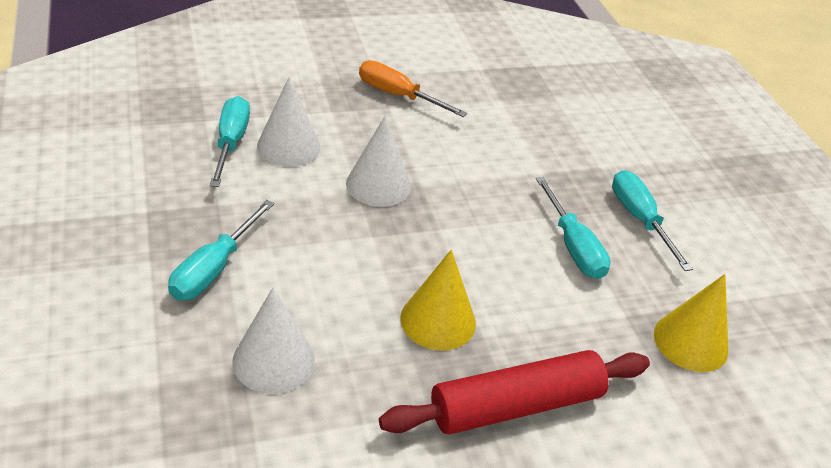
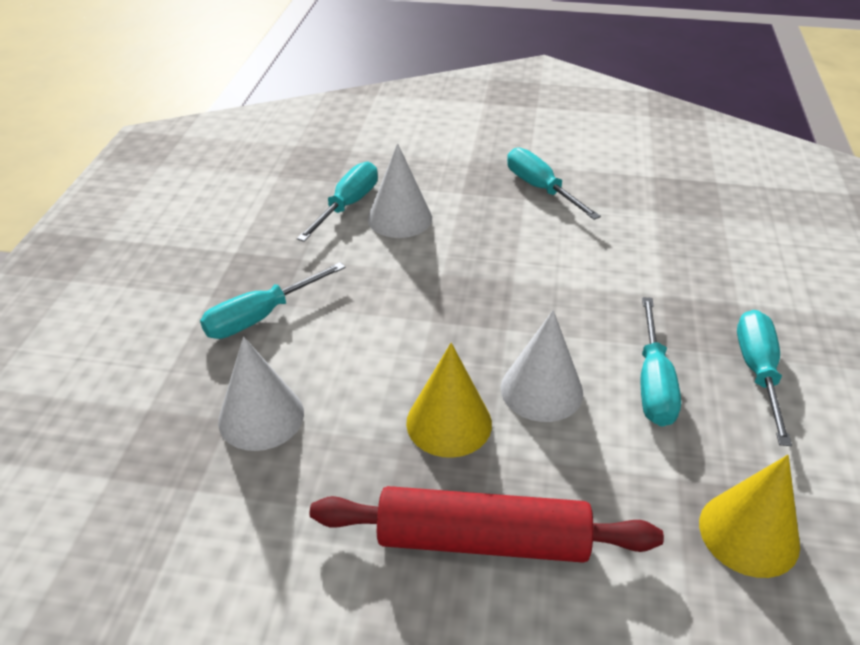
camera: 30 degrees right, 0 degrees up
white cone [346,115,411,207] -> white cone moved to [501,310,583,422]
orange screwdriver [359,60,467,117] -> turquoise screwdriver [507,148,601,220]

